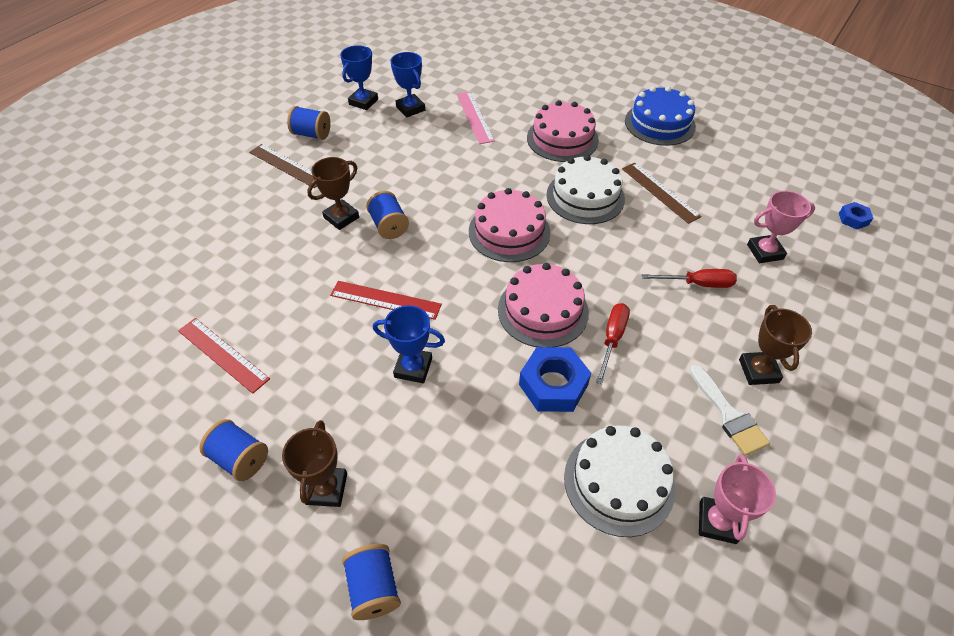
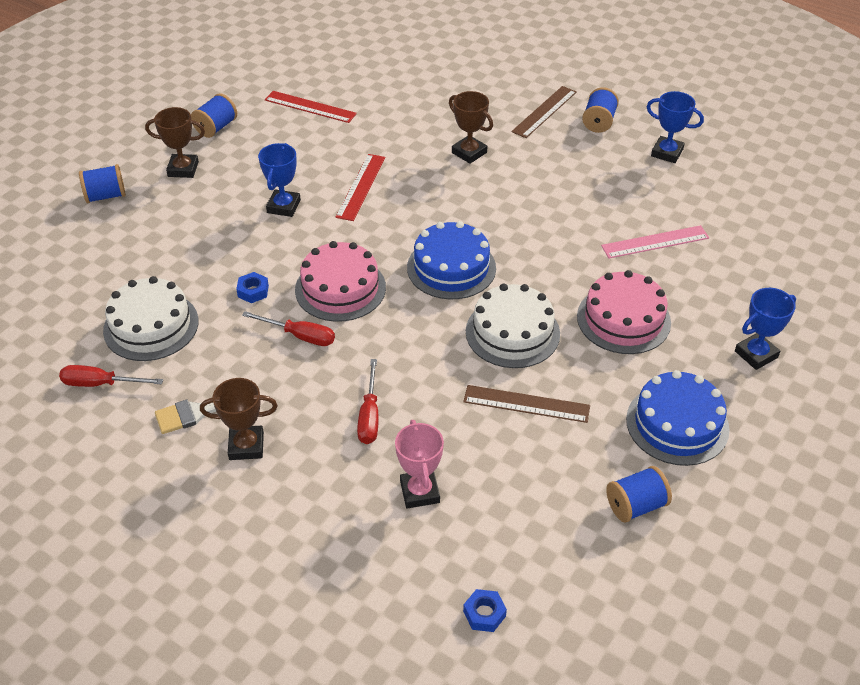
camera: 90 degrees right, 5 degrees down
red ruler [178,318,270,394] -> red ruler turned 75 degrees clockwise [265,91,357,123]
blue spool [366,191,409,239] -> blue spool moved to [606,466,672,523]
blue trophy [390,52,425,117] -> blue trophy moved to [735,288,796,370]
pink cake [469,188,551,262] -> blue cake [407,221,496,299]
blue nut [519,347,591,412] -> blue nut [236,272,269,303], size x0.52
brown ruler [622,163,702,224] -> brown ruler turned 45 degrees clockwise [463,385,590,423]
pink trophy [699,454,776,544] -> red screwdriver [59,365,163,387]

